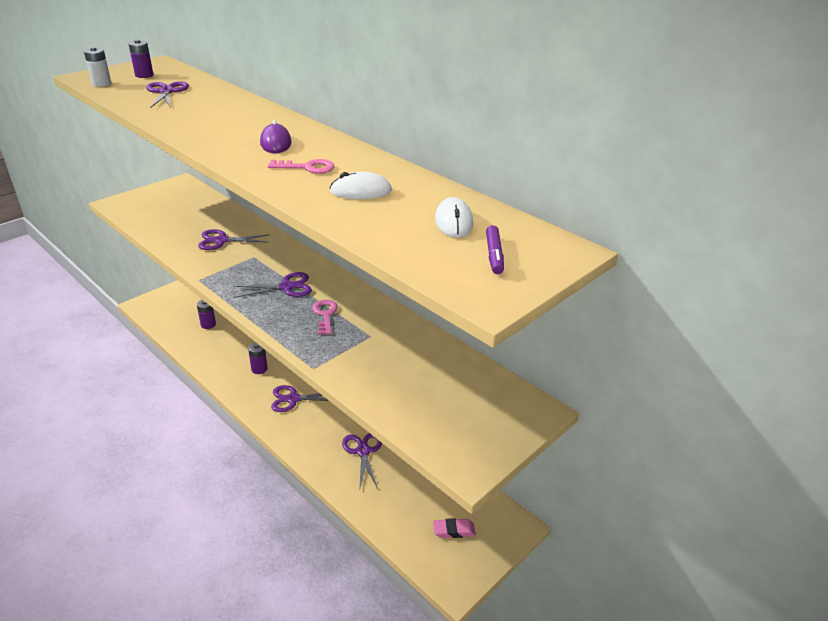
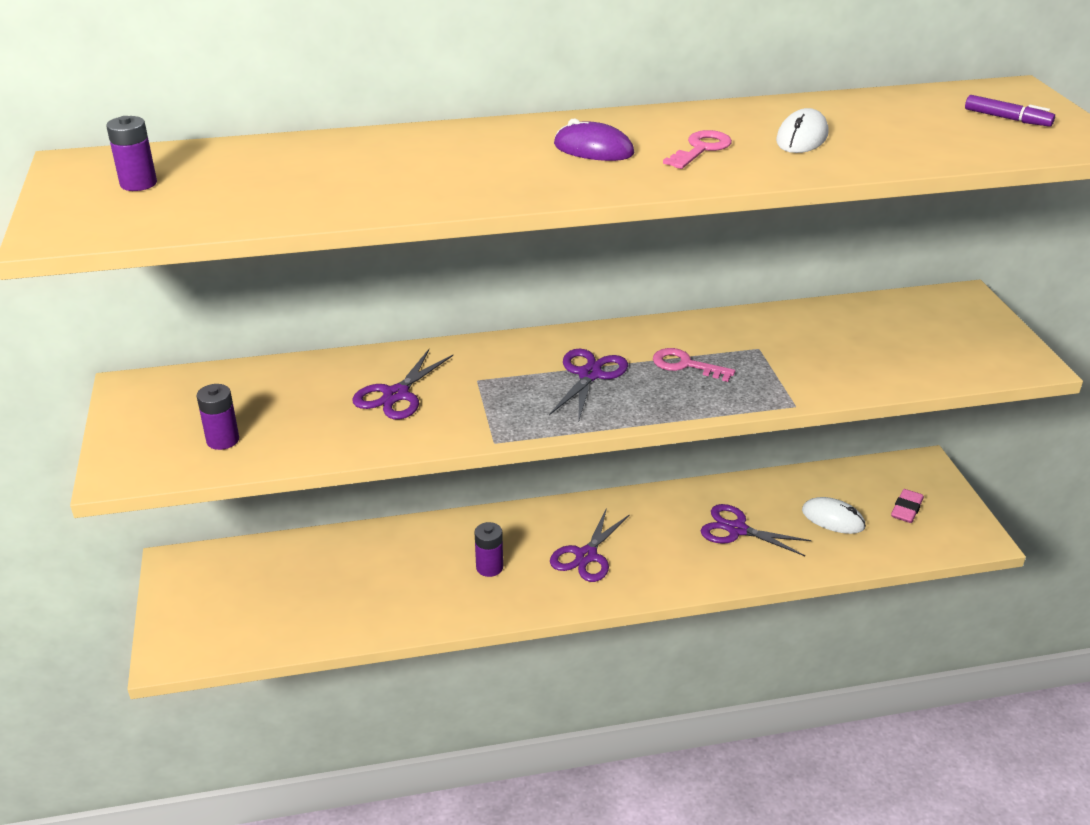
camera: 55 degrees left, 0 degrees up
white battery [84,47,111,87] -> none
purple scissors [146,81,189,108] -> none
purple battery [197,300,216,329] -> purple battery moved to [197,384,239,450]
white mouse [435,197,473,238] -> white mouse moved to [802,497,866,534]

